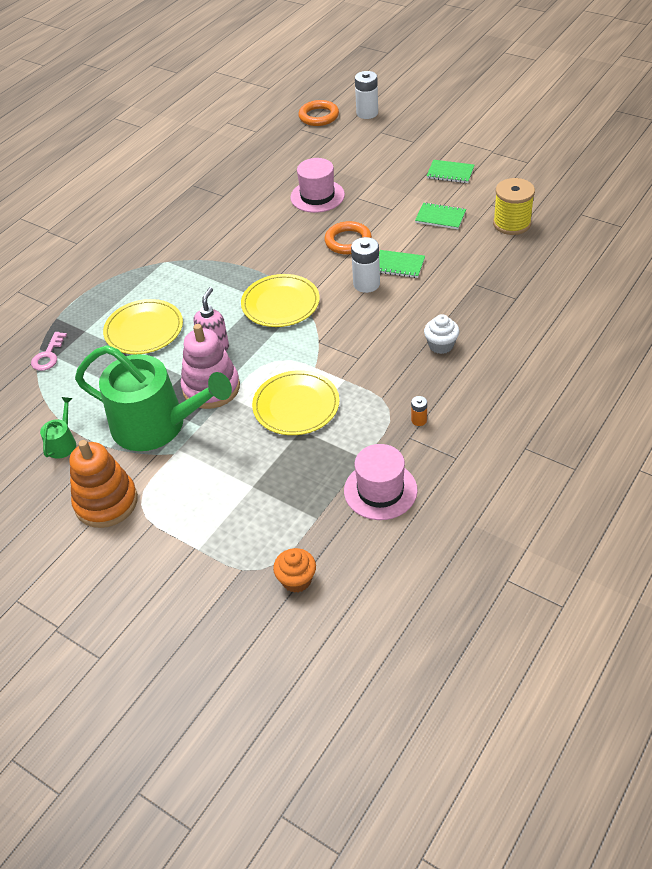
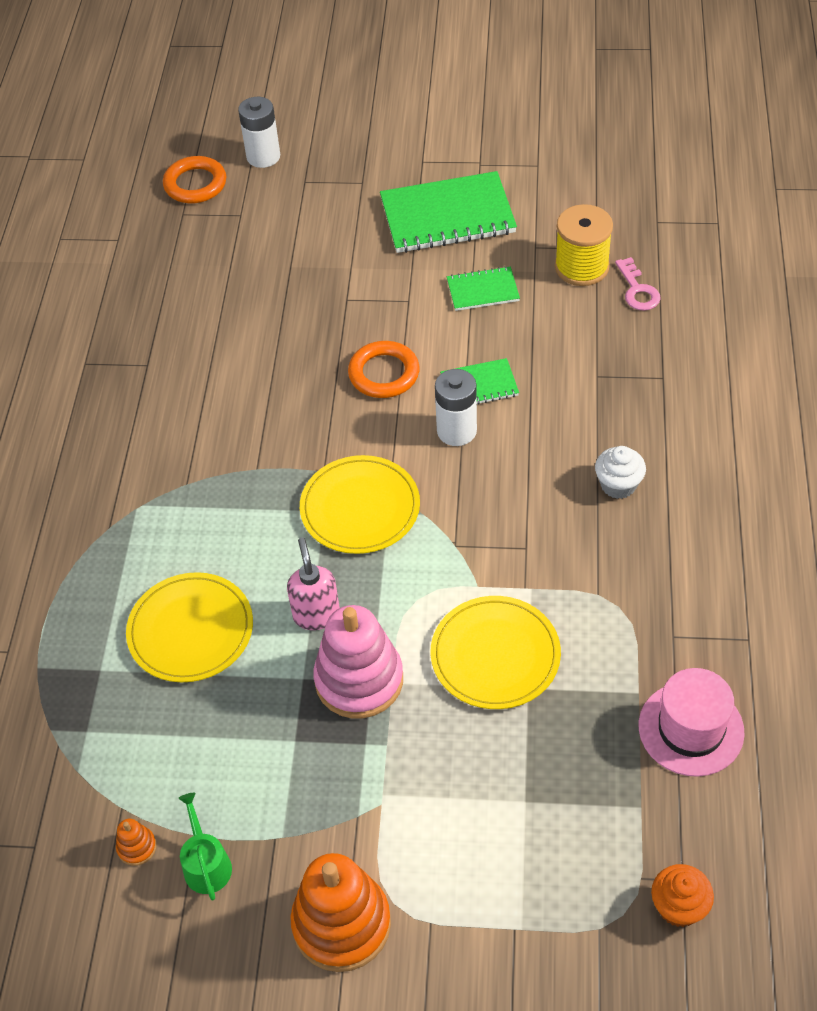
camera: 30 degrees left, 5 degrees up
pink key [31,332,67,371] -> pink key moved to [615,257,661,311]
green watering can [75,345,232,451] -> none
pink hat [290,158,345,213] -> none
orange battery [411,396,427,426] -> none
green notebook [427,160,474,183] -> green notebook [380,171,517,253], size x1.94
none -> orange stacking toy [116,818,157,866]

